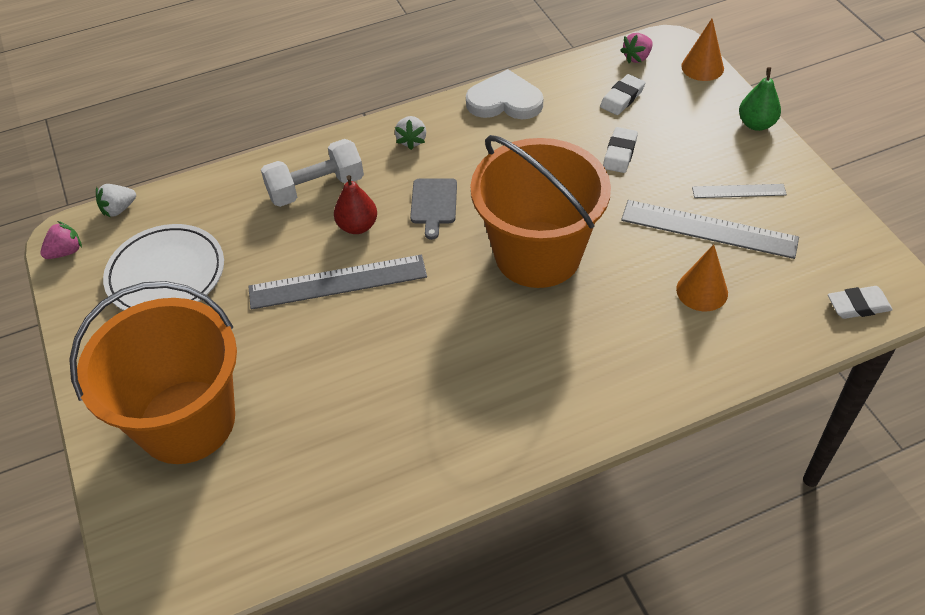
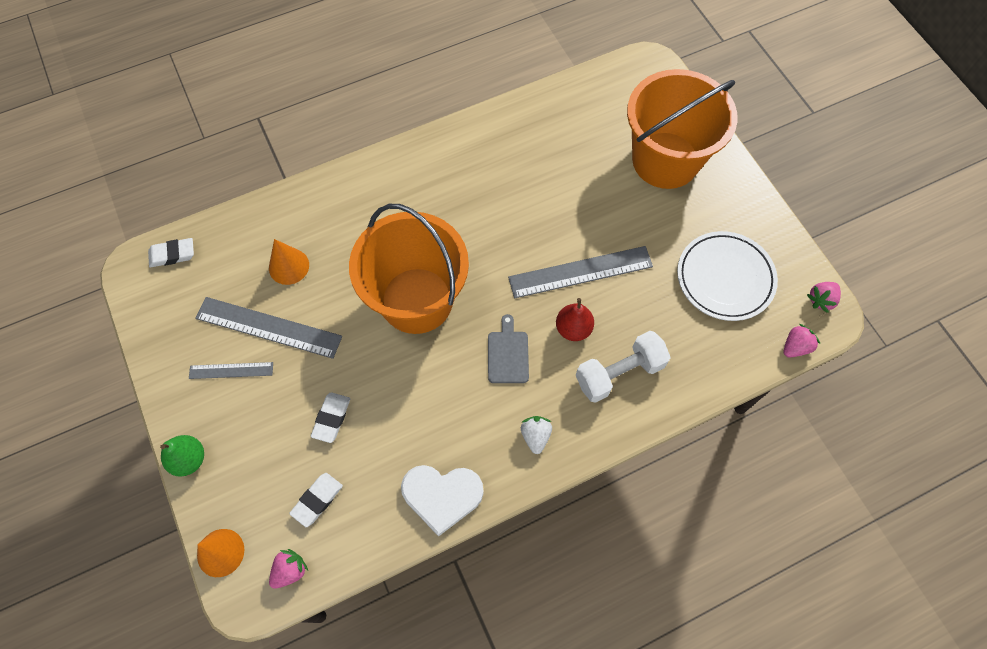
camera: 175 degrees right, 15 degrees up
white strawberry [96,184,136,218] -> pink strawberry [784,324,820,358]

